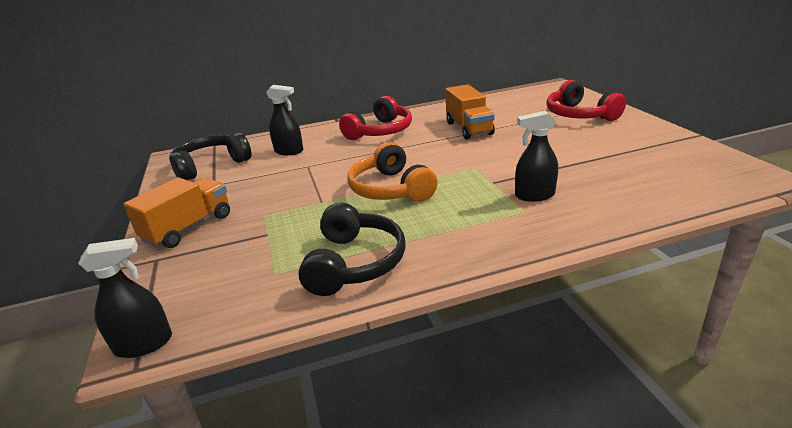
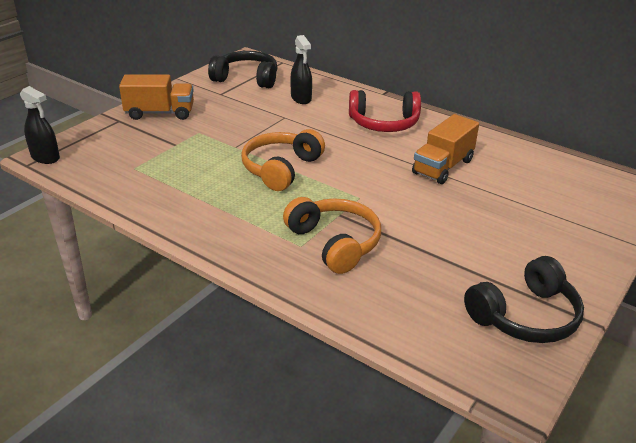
camera: 50 degrees right, 5 degrees up
black headphones [298,203,406,296] -> black headphones moved to [464,256,584,343]
black spray bottle [515,111,558,202] -> orange headphones [283,197,381,274]
red headphones [547,80,626,121] -> none

